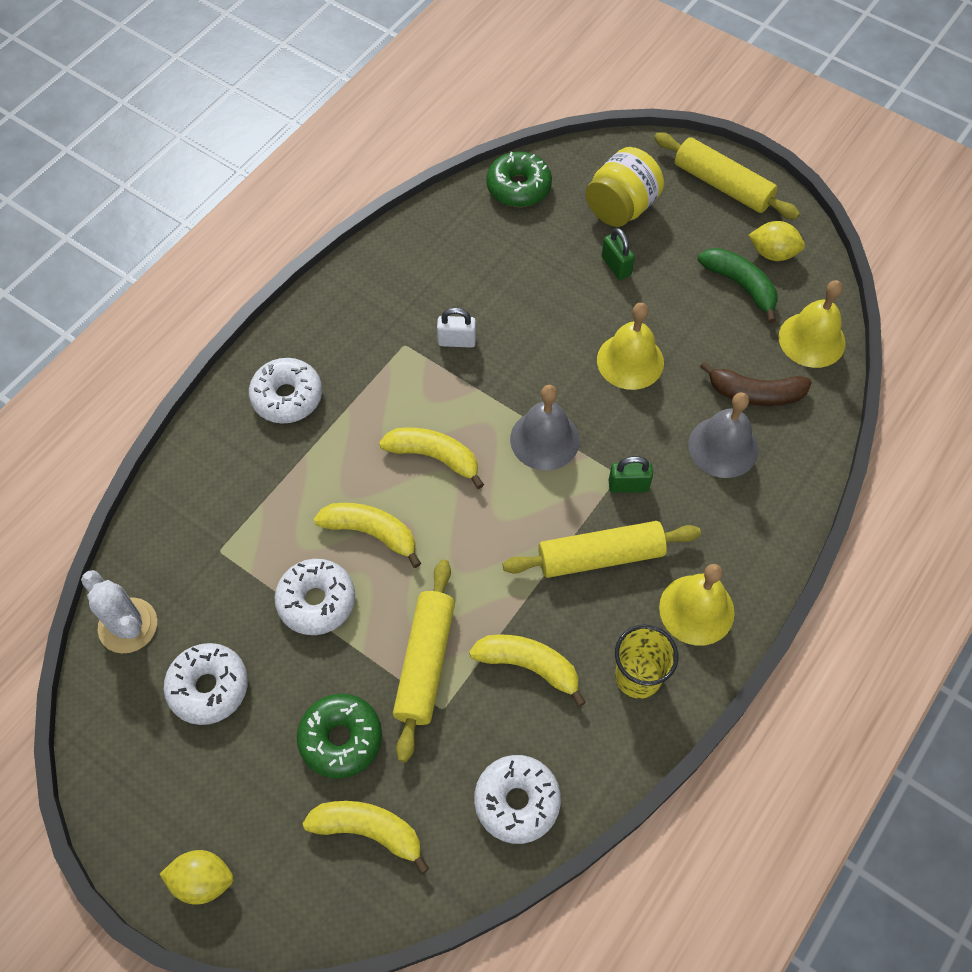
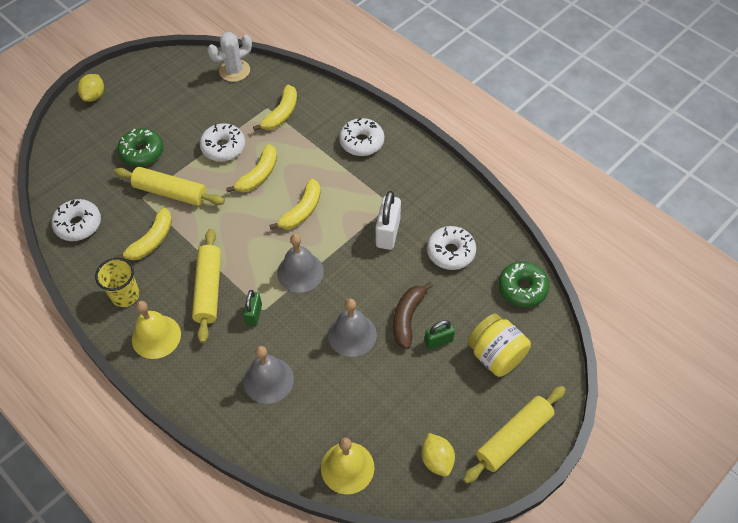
camera: 100 degrees right, 5 degrees down
white donut [164,643,248,725] -> white donut moved to [427,226,476,270]
yellow banana [302,801,430,874] -> yellow banana moved to [253,85,297,131]
white padlock [437,308,476,348] -> white padlock [376,191,401,250], size x1.62
yellow bell [597,303,664,390] -> grey bell [328,298,377,357]
green banana [698,248,778,323] -> none
brown banana [700,361,812,406] -> brown banana moved to [393,282,433,349]
yellow lemon [749,221,805,261] -> yellow lemon turned 45 degrees counterclockwise [421,433,455,477]

